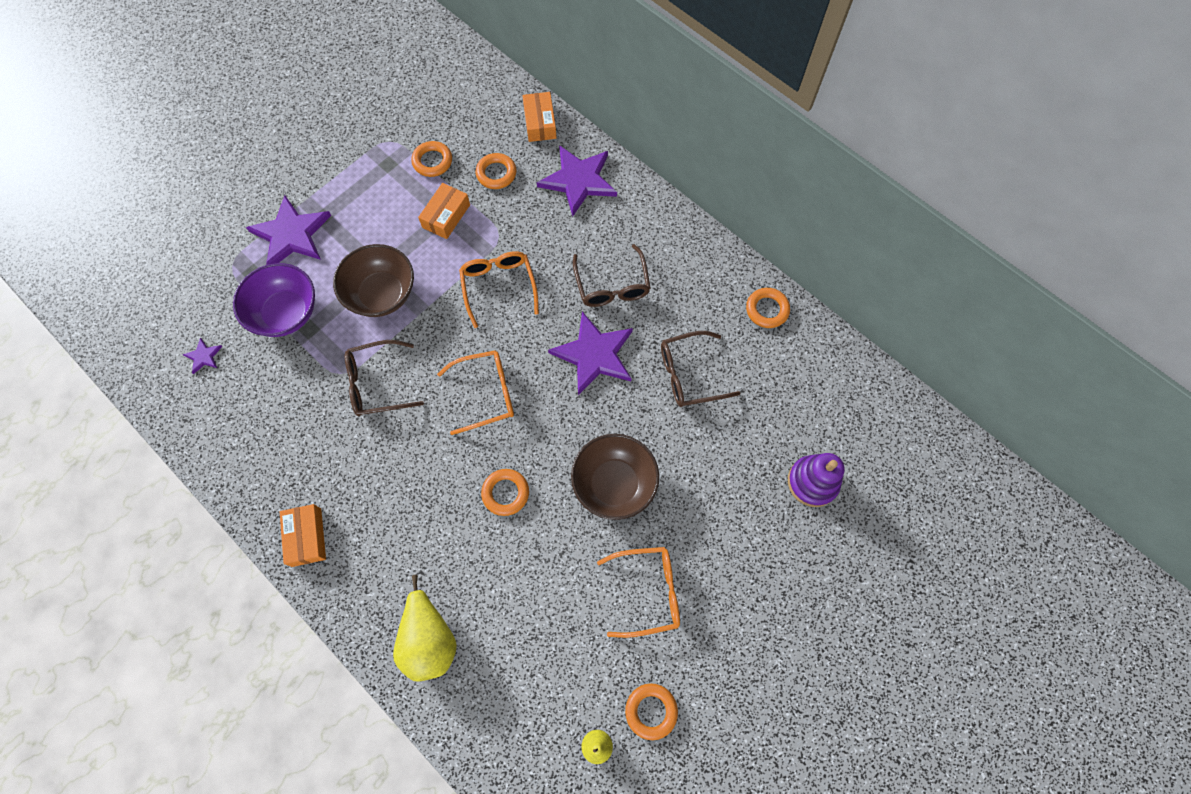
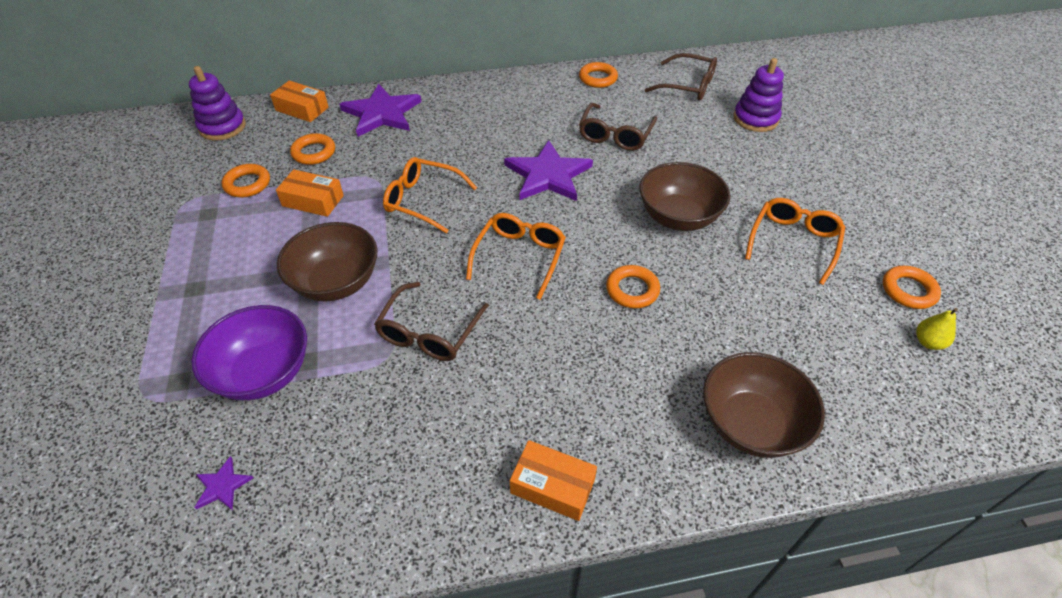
camera: 55 degrees left, 20 degrees down
purple star [246,195,331,265] -> none
yellow pear [393,575,457,682] -> brown bowl [703,352,825,458]
orange box [418,183,470,239] -> orange box turned 45 degrees counterclockwise [276,169,344,217]
brown glasses [573,244,651,307] -> brown glasses moved to [645,53,717,101]
none -> purple stacking toy [189,66,246,141]

